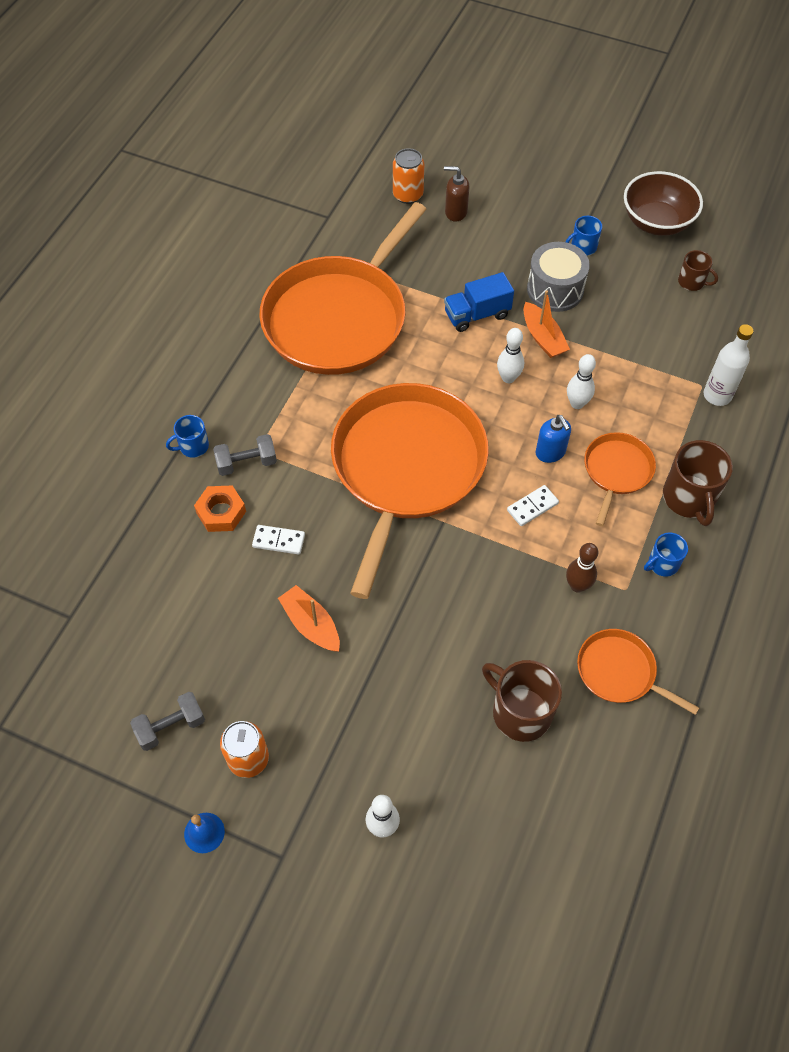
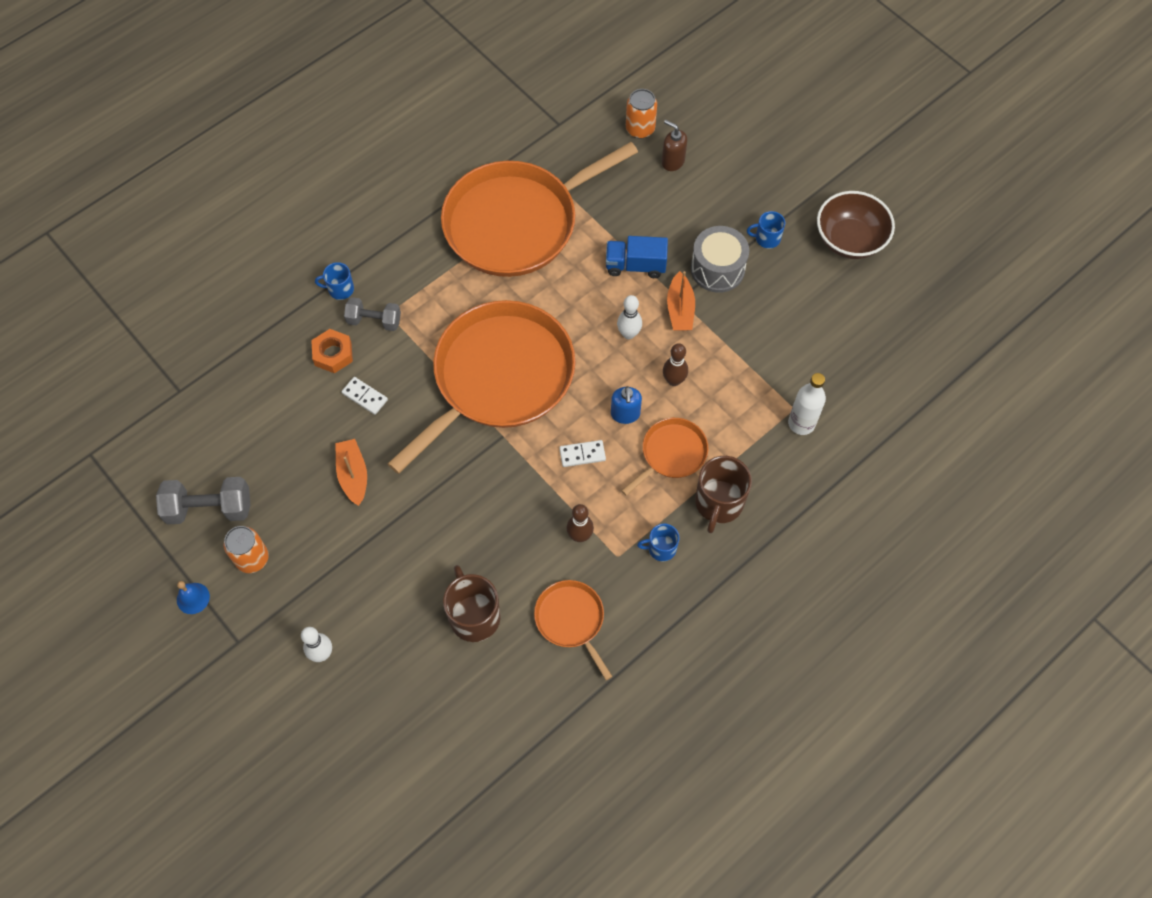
camera: 25 degrees right, 5 degrees up
grey dumbbell [130,692,205,751] -> grey dumbbell [156,477,251,524], size x1.51
white bowling pin [567,354,596,409] -> brown bowling pin [663,343,688,386]
brown mug [678,250,718,291] -> none

